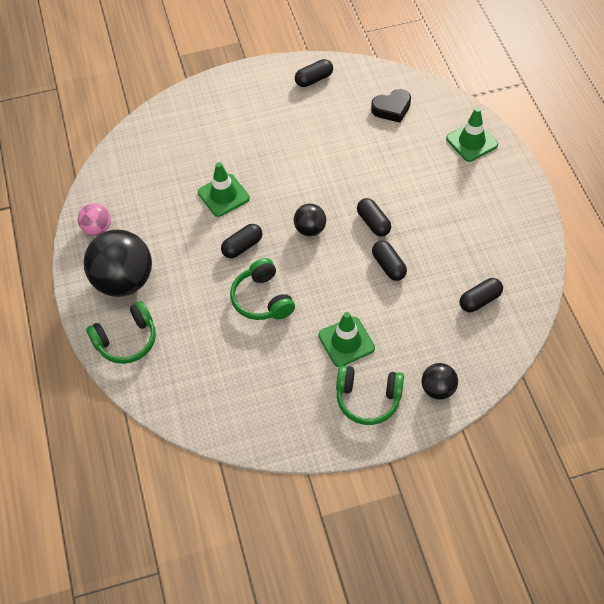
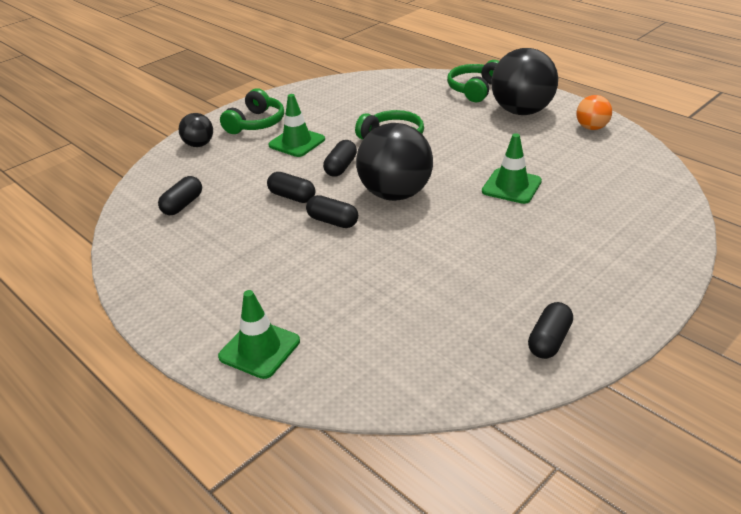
camera: 150 degrees right, 20 degrees down
pink ball [78,203,111,236] -> orange ball [576,95,612,130]
black capsule [221,224,263,258] -> black capsule moved to [323,140,357,177]
black ball [294,204,326,236] -> black ball [356,123,433,201], size x1.97
green headphones [336,365,404,425] -> green headphones turned 135 degrees clockwise [220,88,284,134]
black heart [371,89,411,123] -> none

